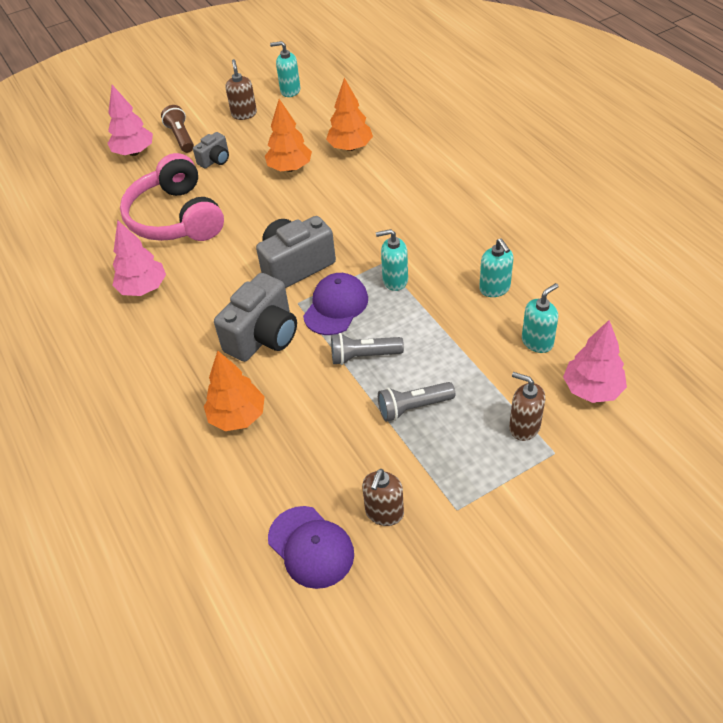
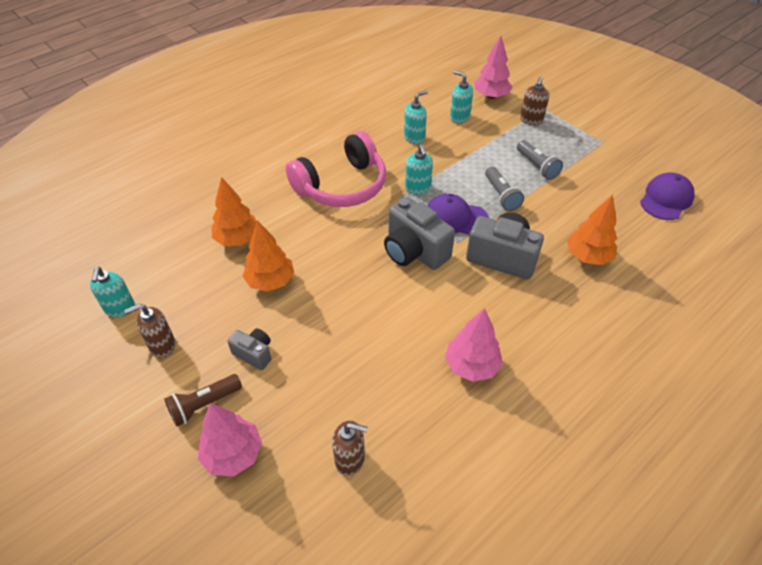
camera: 105 degrees left, 0 degrees up
pink headphones [120,153,224,241] -> pink headphones moved to [286,131,386,207]
brown soap dispenser [362,469,404,526] -> brown soap dispenser moved to [332,420,368,476]

